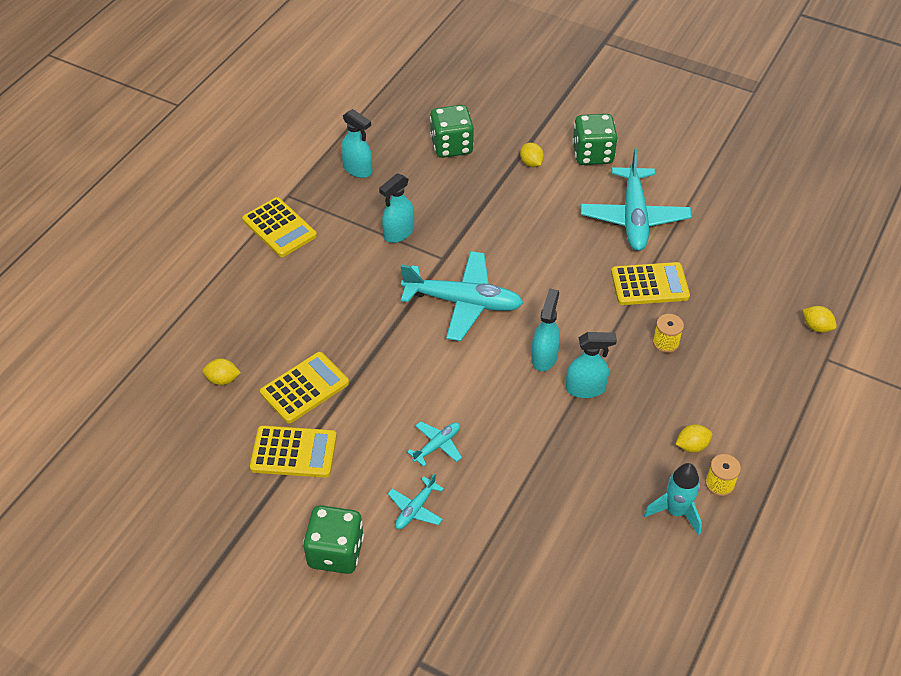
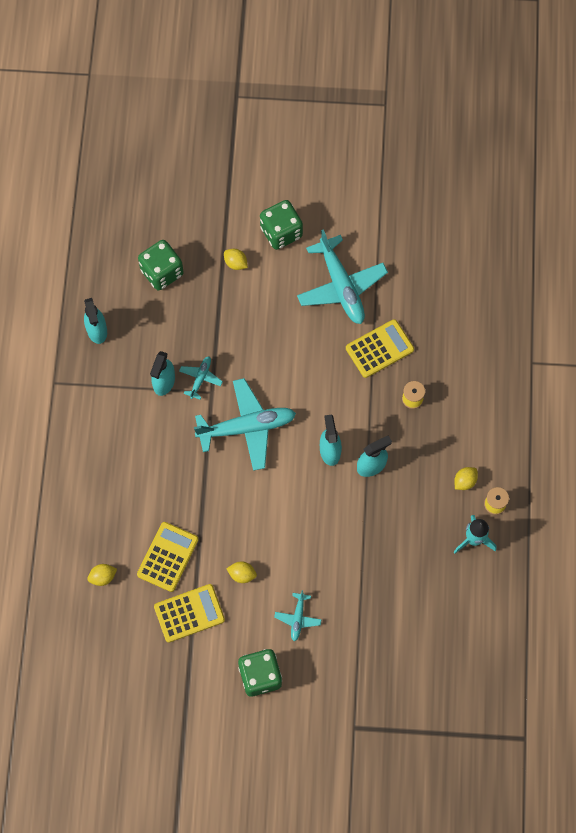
camera: 25 degrees left, 20 degrees up
yellow calculator [242,197,317,257] -> none
turquoise spray bottle [341,109,372,178] -> turquoise spray bottle turned 60 degrees clockwise [84,298,107,344]
turquoise plane [407,421,462,467] -> turquoise plane moved to [179,357,223,400]
yellow lemon [802,306,837,333] -> yellow lemon moved to [226,561,257,583]

